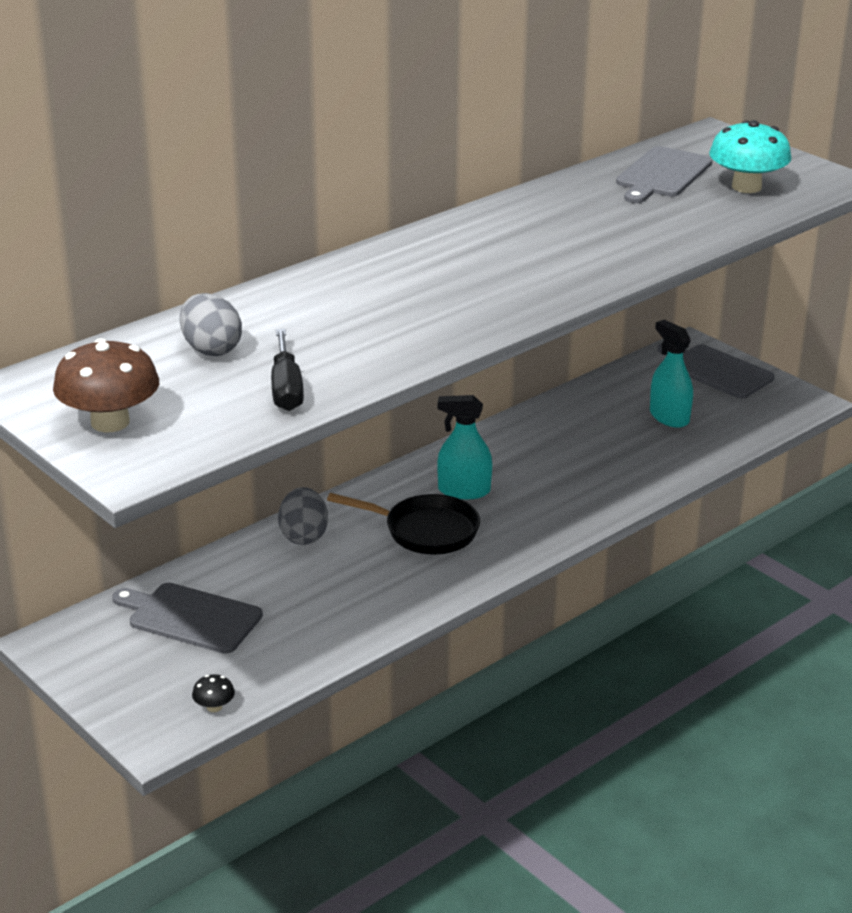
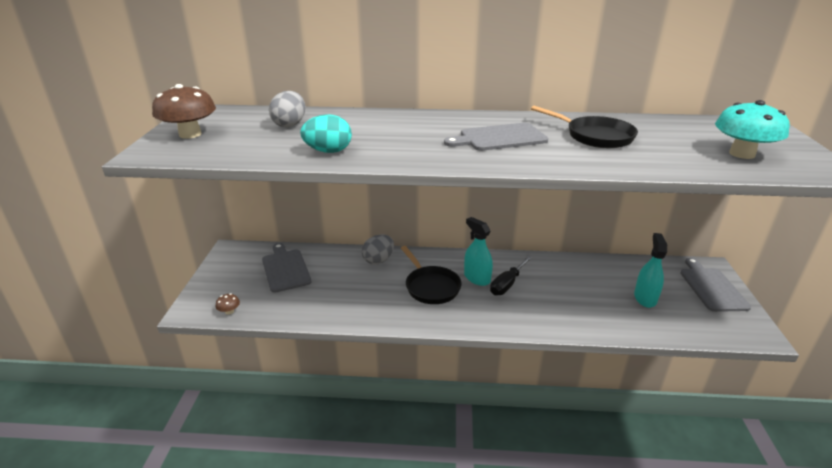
camera: 45 degrees right, 0 degrees up
black mushroom [192,674,235,712] -> brown mushroom [216,293,240,315]
black screwdriver [271,329,304,411] -> black screwdriver moved to [490,256,532,296]
grey cutting board [616,146,713,203] -> grey cutting board moved to [444,123,548,151]
none -> turquoise egg [300,114,352,153]
none -> black pan [531,105,638,148]

